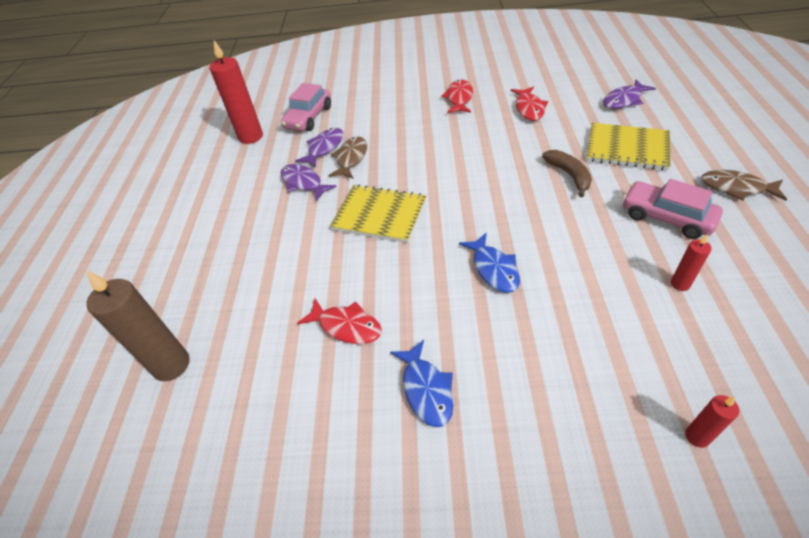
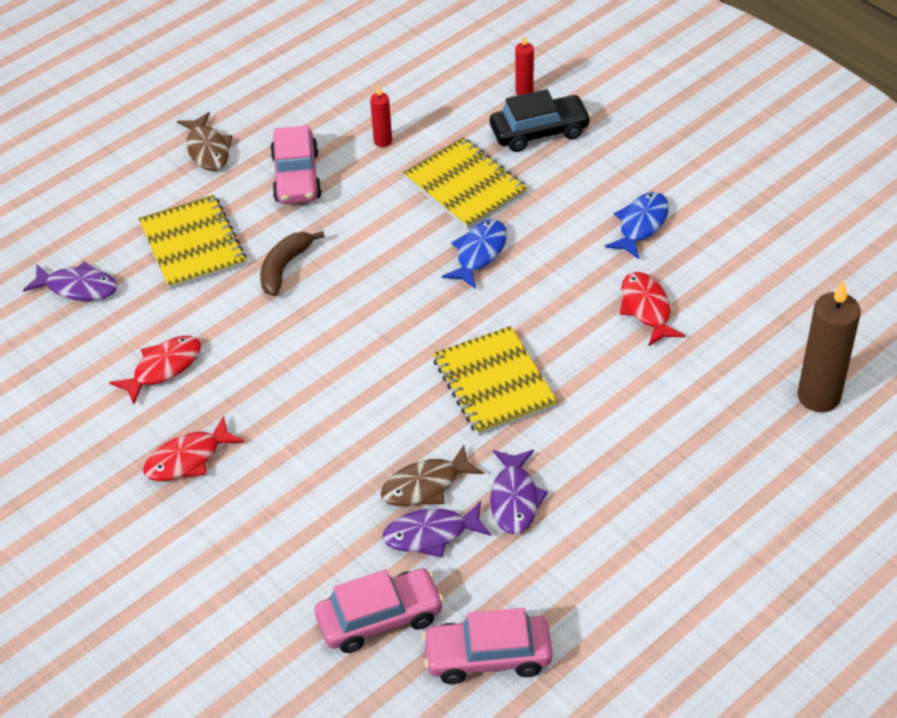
camera: 135 degrees left, 0 degrees up
red candle [209,40,263,144] -> pink car [422,608,553,684]
none -> yellow notebook [403,137,527,229]
none -> black car [490,89,591,152]

